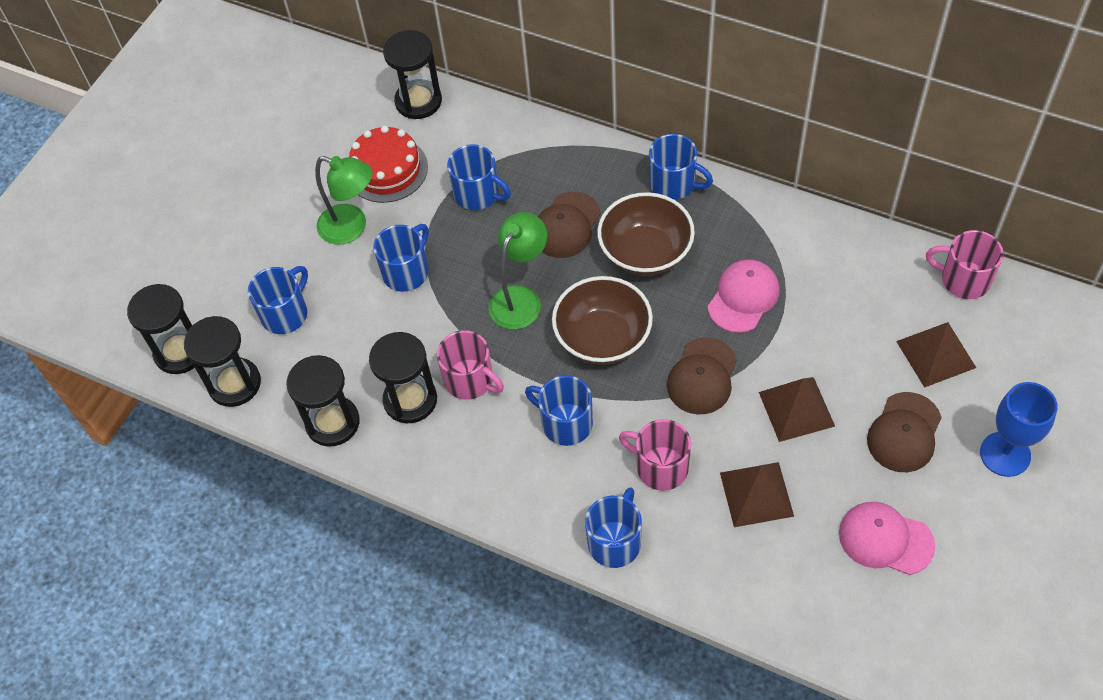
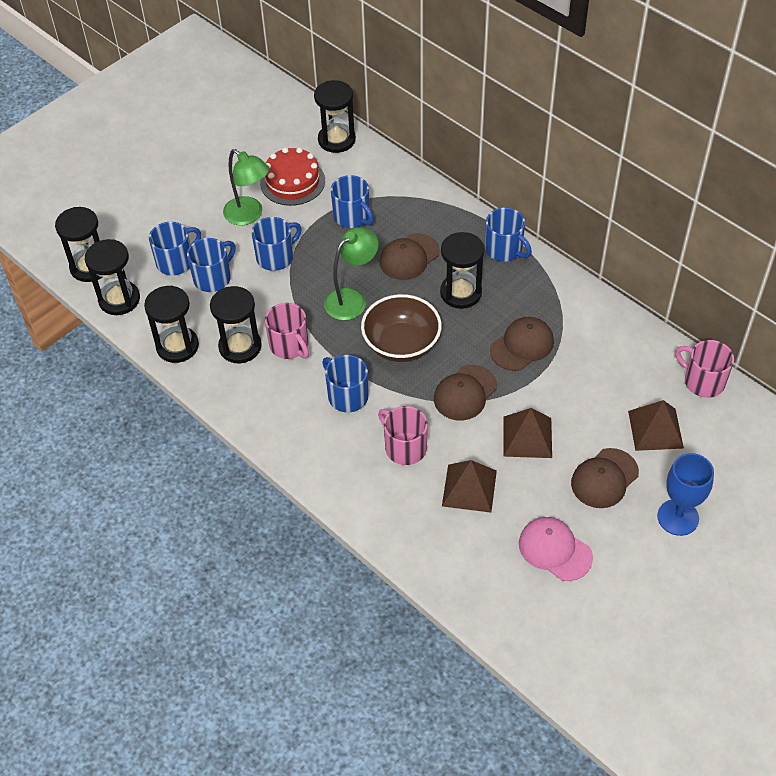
camera: 15 degrees right, 5 degrees down
blue mug [585,487,642,568] -> blue mug moved to [187,238,235,292]
brown bowl [597,192,695,276] -> black hourglass [440,232,485,309]
pink cap [708,259,780,333] -> brown cap [490,317,554,371]

